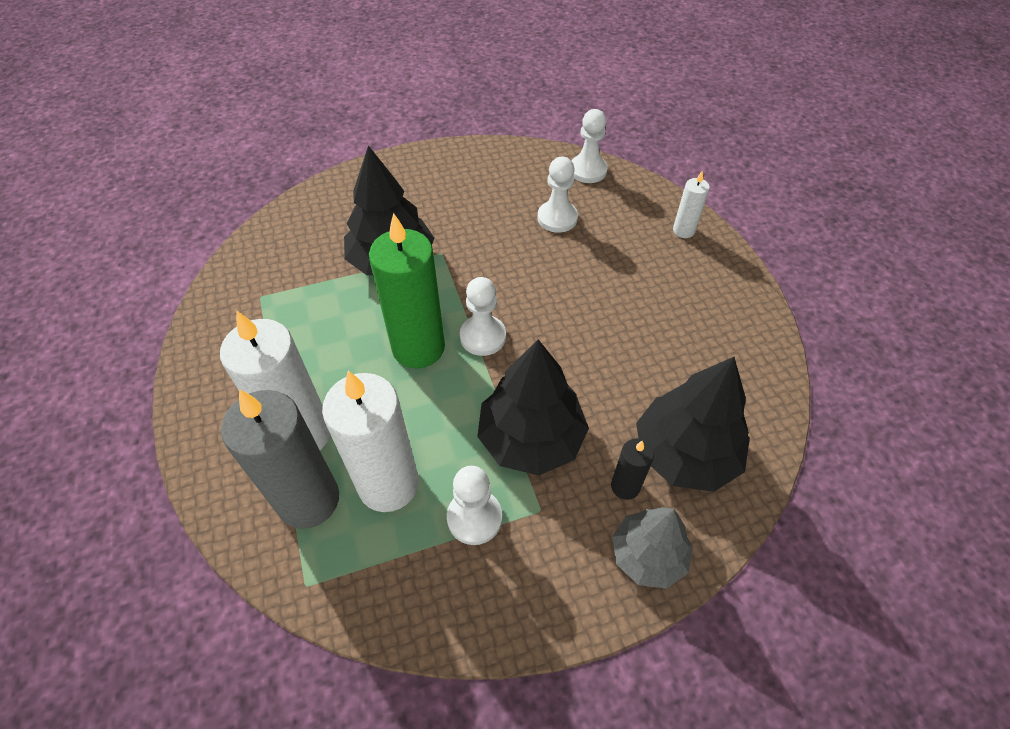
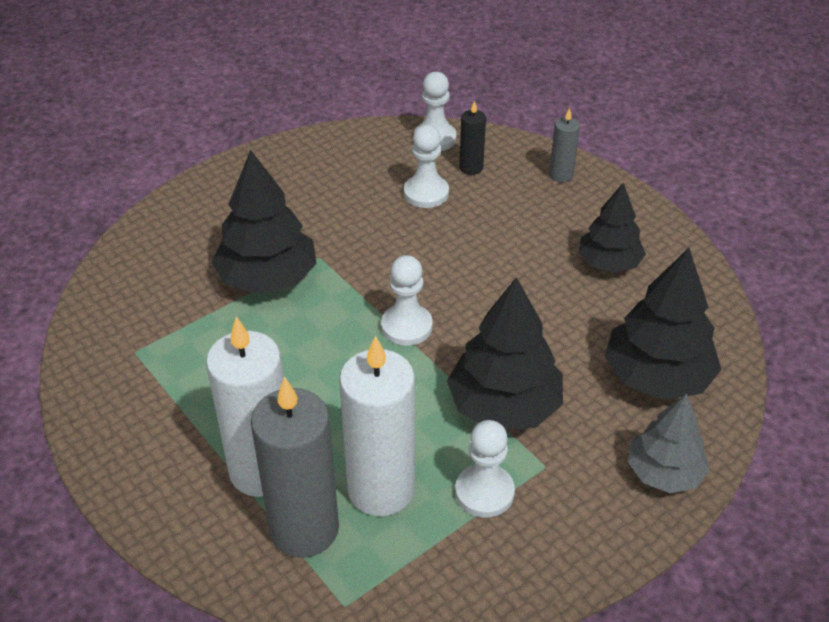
camera: 20 degrees left, 10 degrees down
green candle [369,213,445,369] -> none
black candle [611,439,654,500] -> black candle moved to [459,100,486,175]
white candle [673,170,710,238] -> grey candle [549,108,580,182]
none -> black tree [578,183,646,273]

